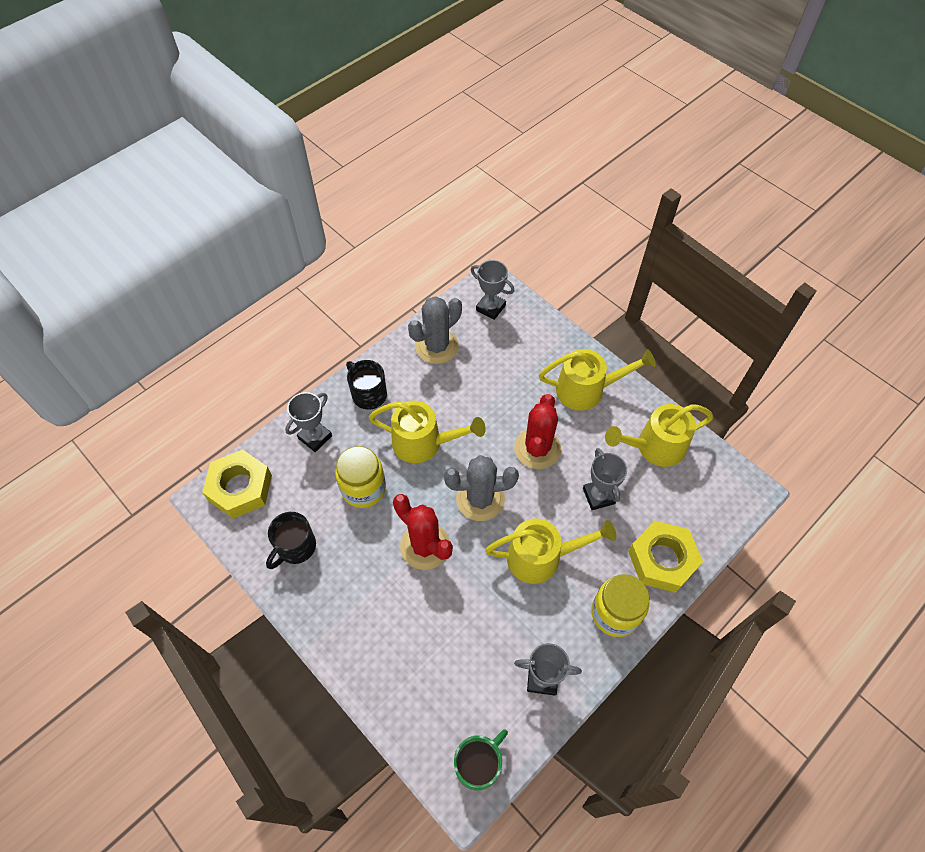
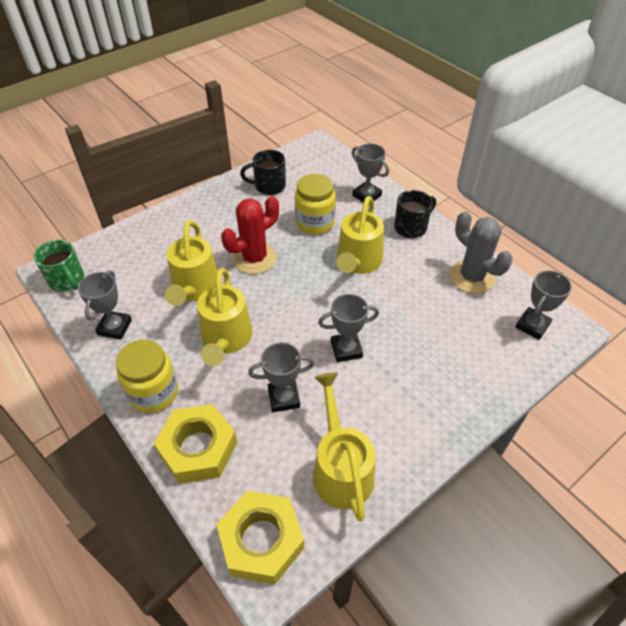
camera: 95 degrees right, 10 degrees down
yellow nut [202,449,272,518] -> yellow nut moved to [216,491,304,584]
black mug [266,512,316,569] -> black mug turned 45 degrees counterclockwise [240,150,286,195]
grey cactus [444,455,519,521] -> none
red cactus [514,394,561,469] -> grey trophy [318,294,379,362]
yellow watering can [539,349,656,411] -> yellow watering can moved to [165,220,218,306]

